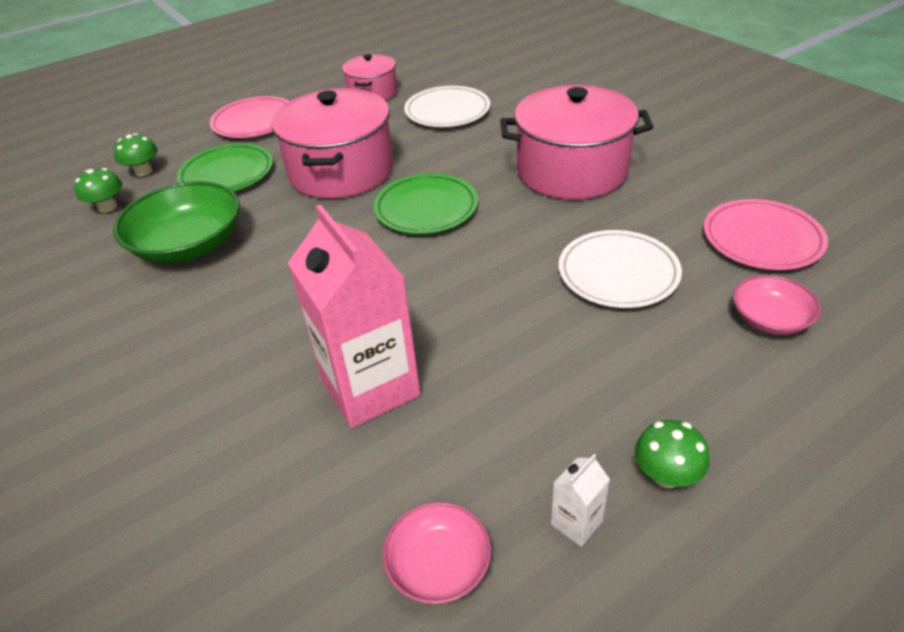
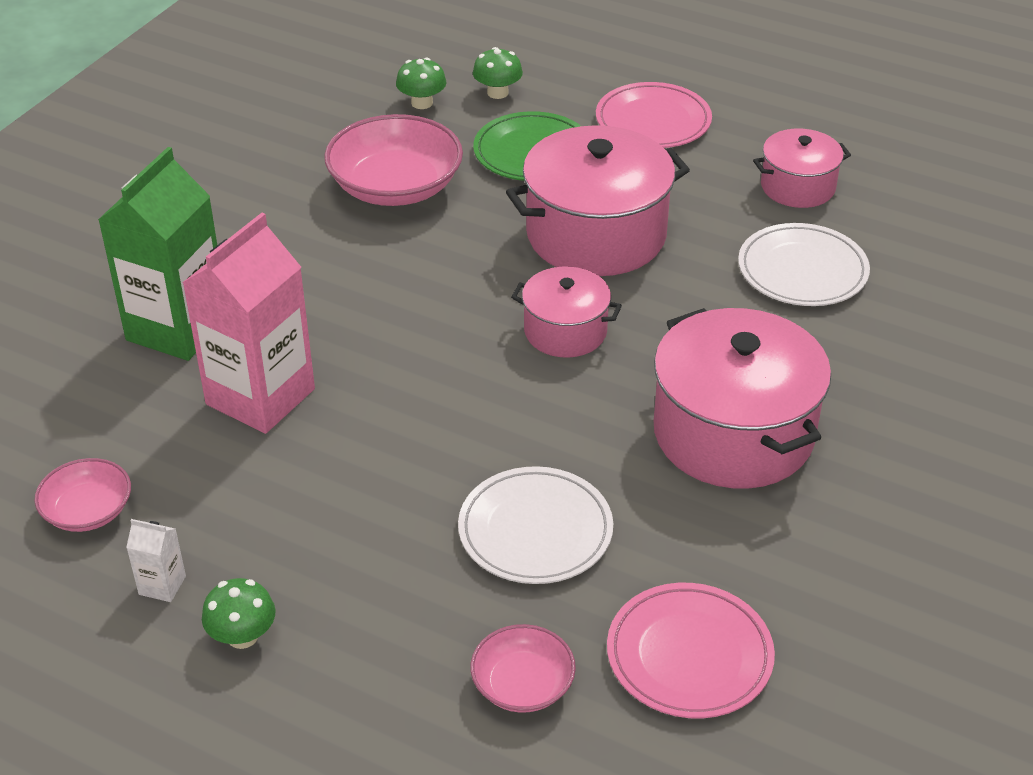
camera: 60 degrees right, 0 degrees up
green bowl [113,181,240,263] -> pink bowl [324,114,463,206]
green plate [373,173,478,234] -> pink pot [511,267,622,357]
none -> green carton [98,147,217,361]

